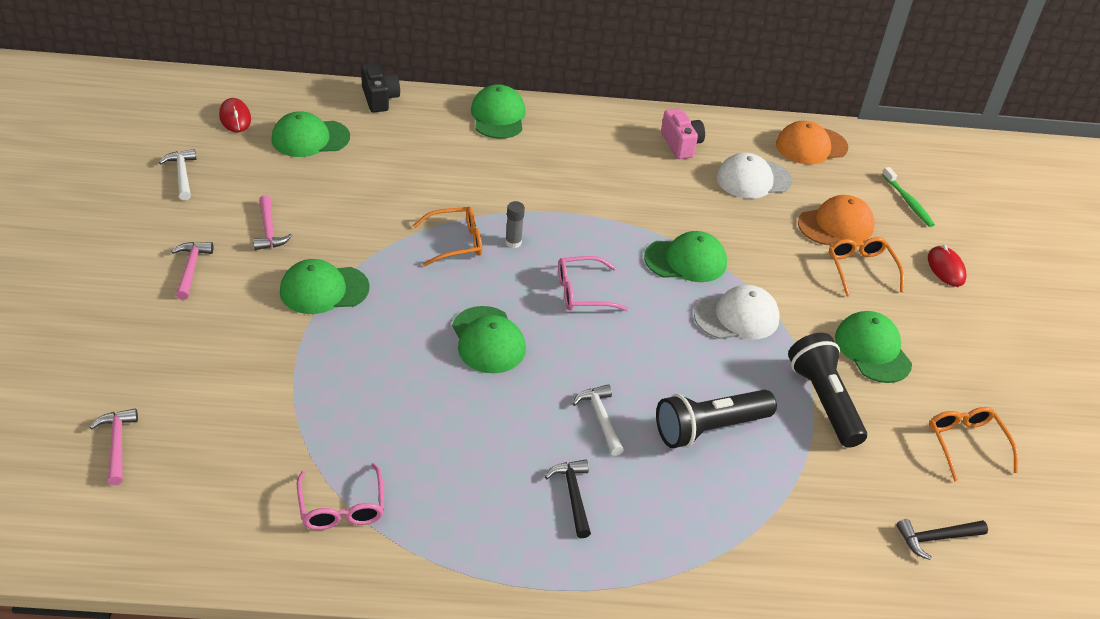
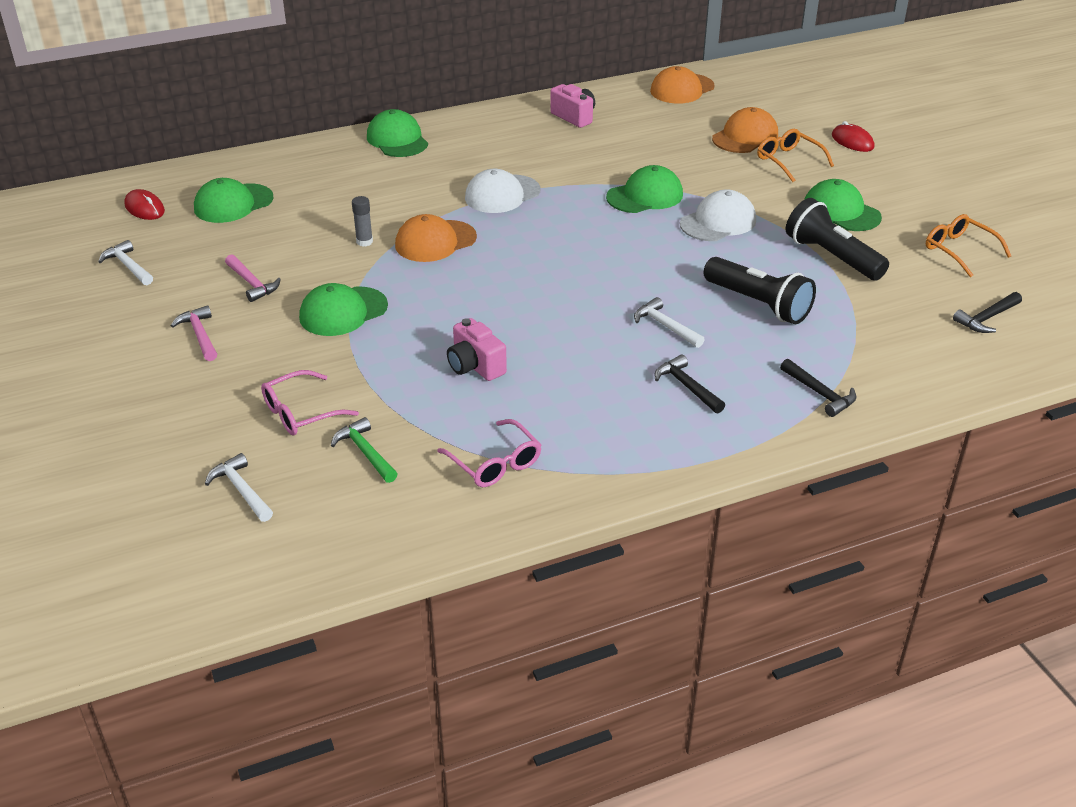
camera: 20 degrees left, 5 degrees down
pink hammer [90,409,138,485] -> white hammer [205,453,273,522]
black camera [361,63,400,113] -> none
orange glasses [413,207,482,266] -> orange cap [395,214,477,262]
green cap [452,306,526,373] -> none
grey glue stick [505,201,525,248] -> grey glue stick moved to [352,196,373,246]
pink glasses [558,256,628,311] -> pink glasses moved to [261,370,359,435]
black flashlight [656,390,777,448] -> black flashlight turned 90 degrees counterclockwise [704,257,816,324]
white cap [716,153,792,199] -> white cap moved to [465,169,541,213]
green toothbrush [882,167,935,227] -> none
none -> green hammer [331,417,398,483]
none -> pink camera [447,318,507,381]
none -> black hammer [780,359,856,417]

